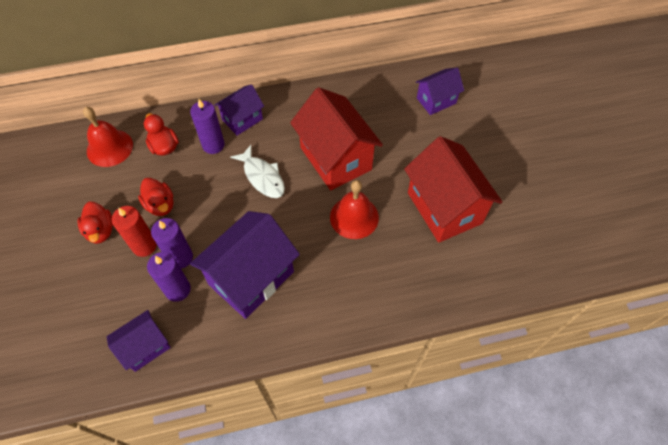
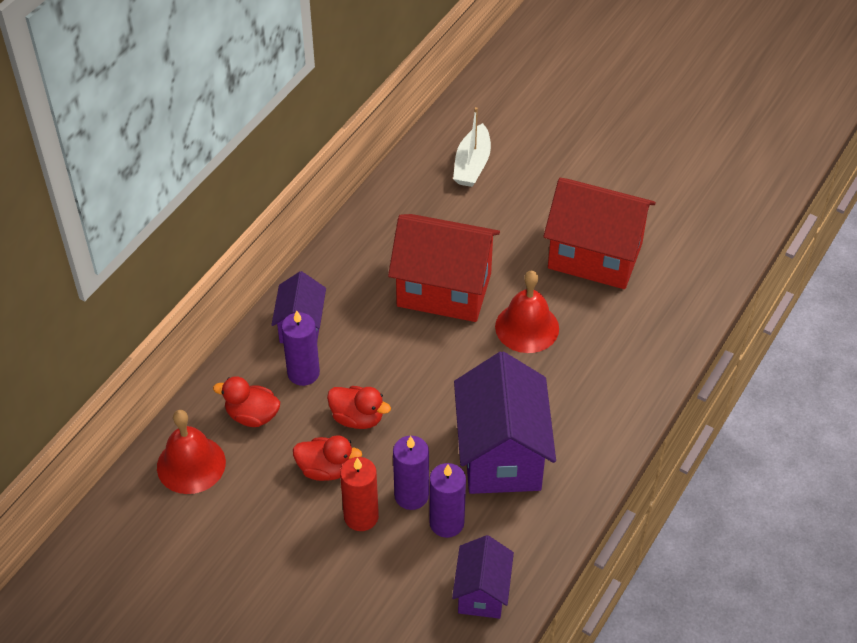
camera: 45 degrees left, 10 degrees down
red duck [78,202,113,244] -> red duck moved to [327,386,391,429]
white fish [230,145,285,198] -> none
purple house [416,67,464,115] -> white boat [453,107,491,187]

